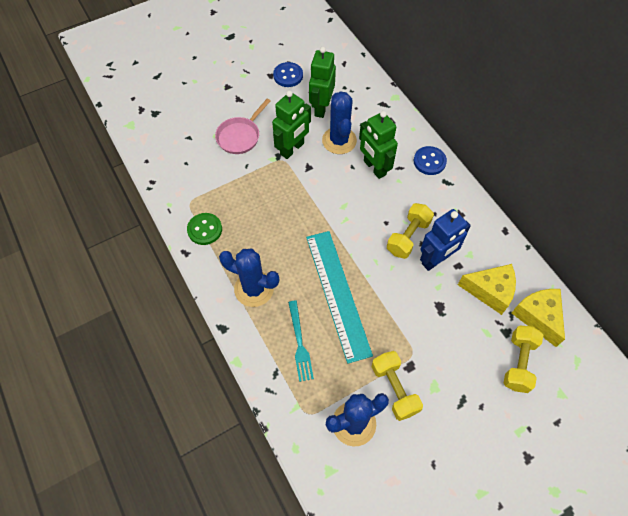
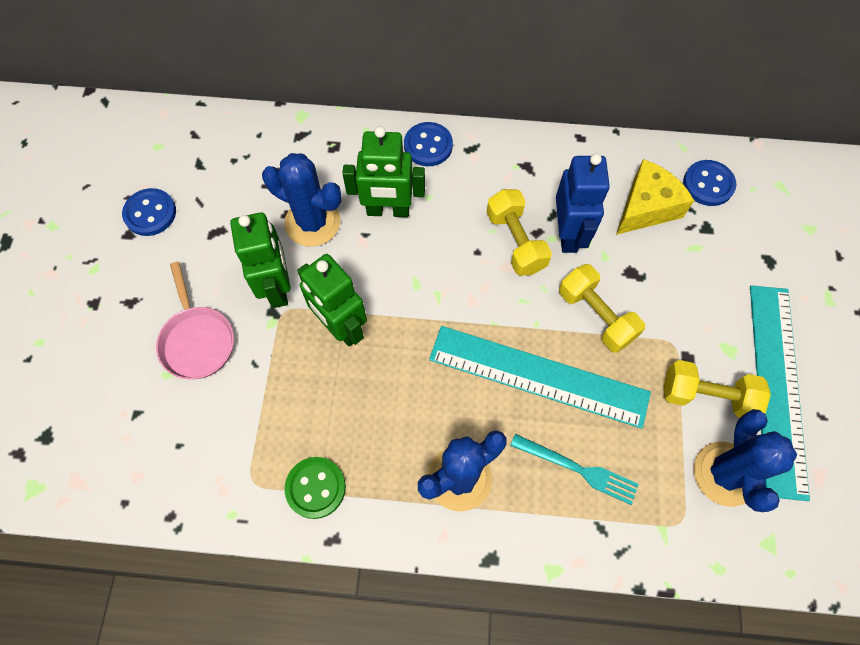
camera: 55 degrees left, 5 degrees up
green robot [309,47,336,118] -> green robot moved to [297,254,367,346]
yellow dumbbell [504,325,543,393] -> yellow dumbbell moved to [559,264,645,353]
yellow cheese [512,289,565,347] -> blue button [683,160,736,206]
none -> turquoise ruler [750,286,810,501]

